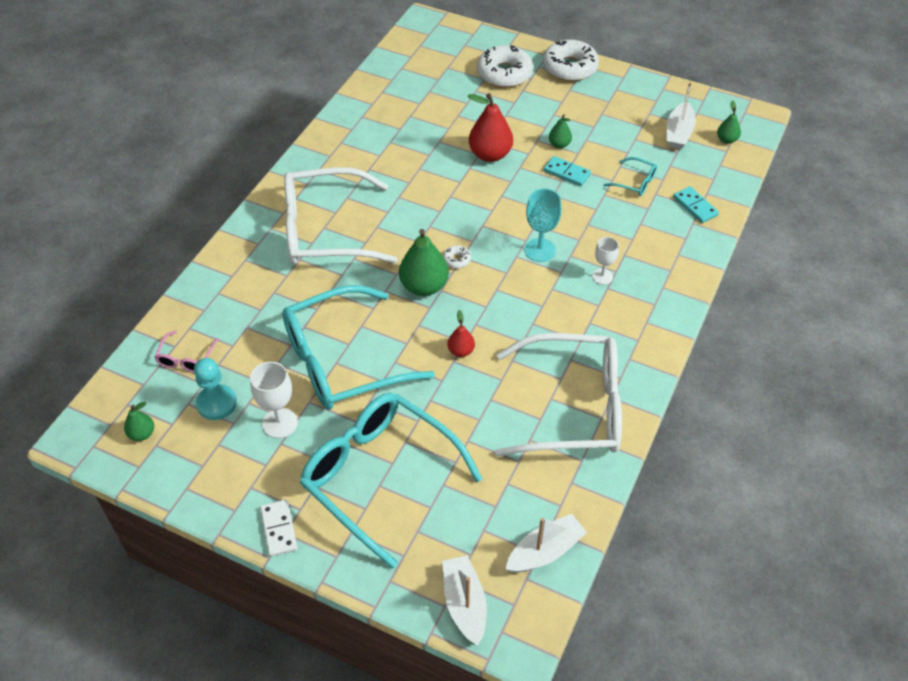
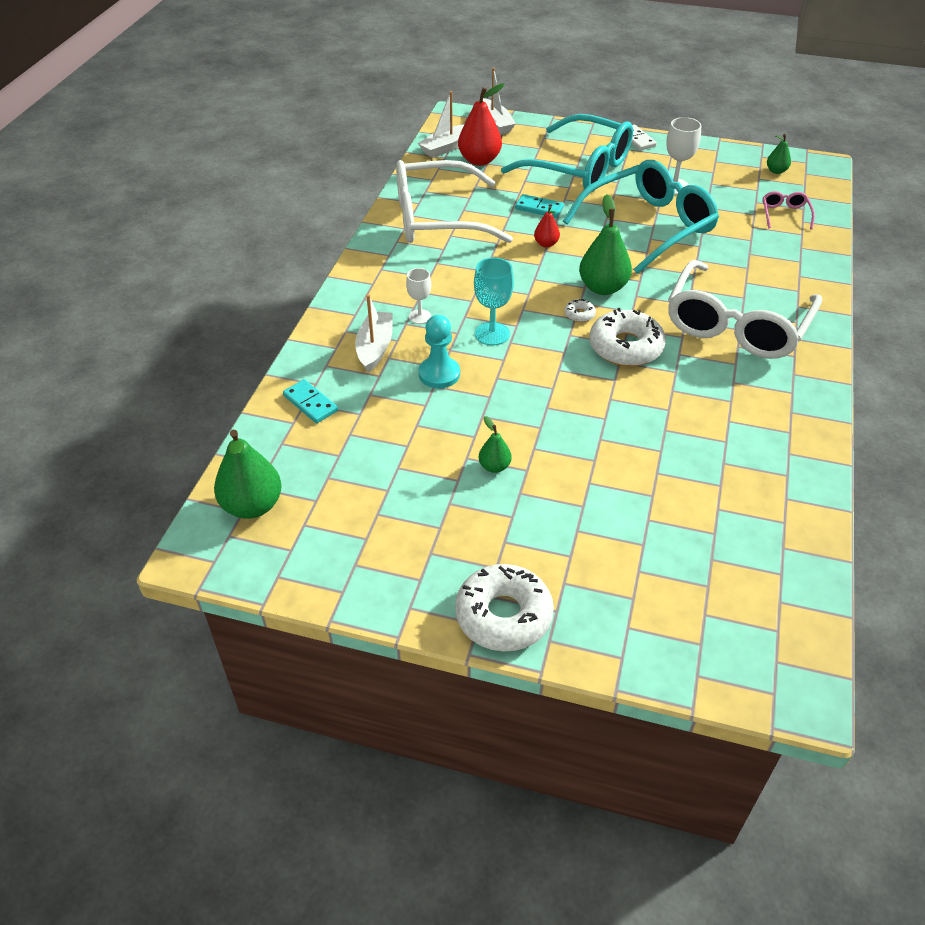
camera: 170 degrees right, 5 degrees down
turquoise pawn [194,358,237,420] -> turquoise pawn moved to [418,315,460,388]
white glasses [284,167,398,265] -> white glasses turned 135 degrees clockwise [668,260,822,359]
red pear [468,93,513,162] -> red pear moved to [458,83,504,166]
white donut [477,45,533,88] -> white donut moved to [589,308,666,367]
turquoise domino [544,156,591,186] -> turquoise domino moved to [515,194,564,218]
turquoise glasses [604,157,657,196] -> none
white boat [667,82,696,149] -> white boat moved to [355,295,393,373]
green pear [717,100,741,144] -> green pear [214,430,282,519], size x1.90

